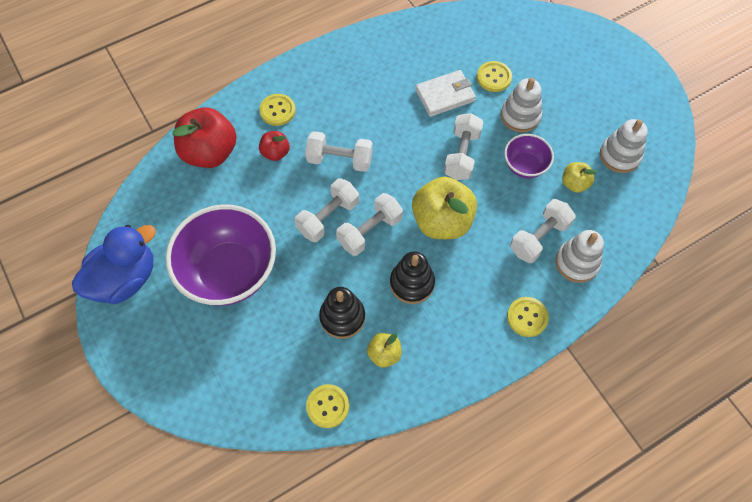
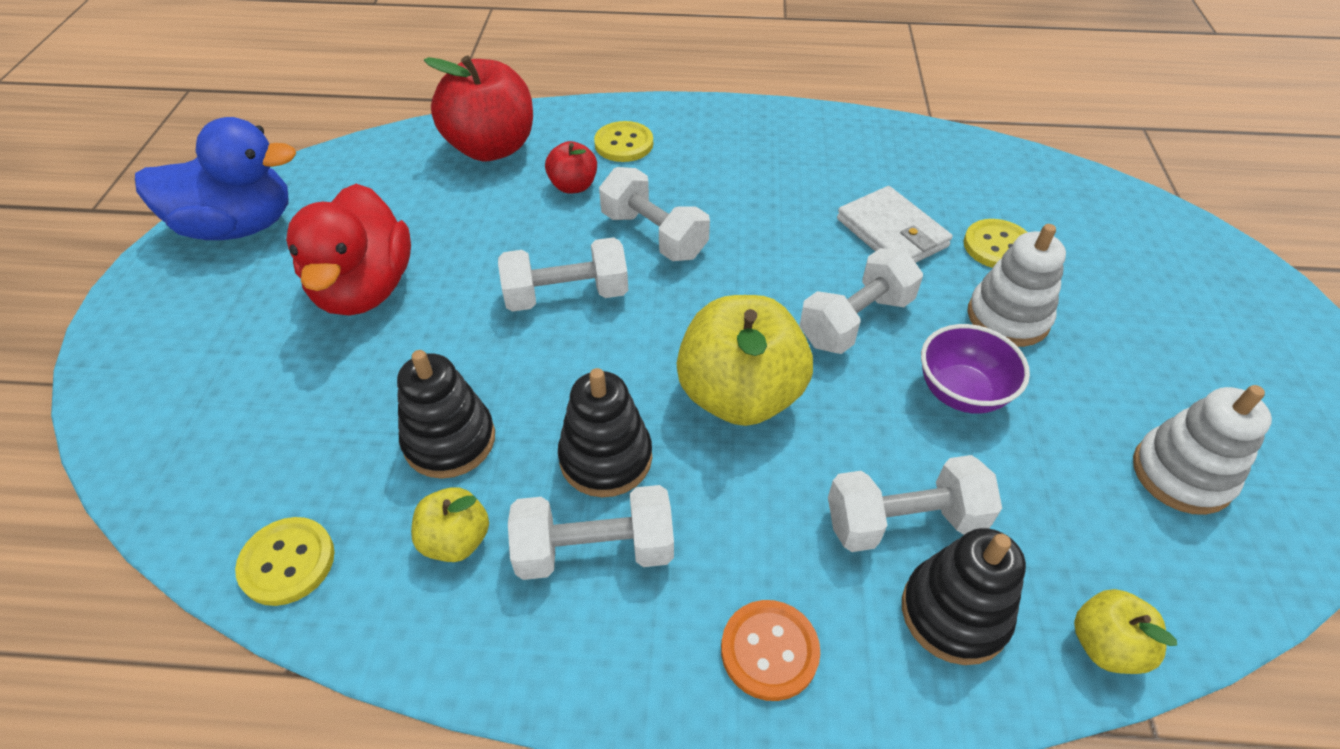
camera: 35 degrees right, 15 degrees down
purple bowl [166,204,276,306] -> red duck [286,184,411,316]
white dumbbell [336,193,403,256] -> white dumbbell moved to [508,485,674,580]
white wallet [415,70,476,117] -> white wallet turned 45 degrees clockwise [837,186,953,263]
yellow button [507,297,549,337] -> orange button [721,600,820,701]
white stacking toy [555,230,604,283] -> black stacking toy [902,528,1026,665]
yellow apple [562,162,597,193] -> yellow apple moved to [1074,589,1177,674]

